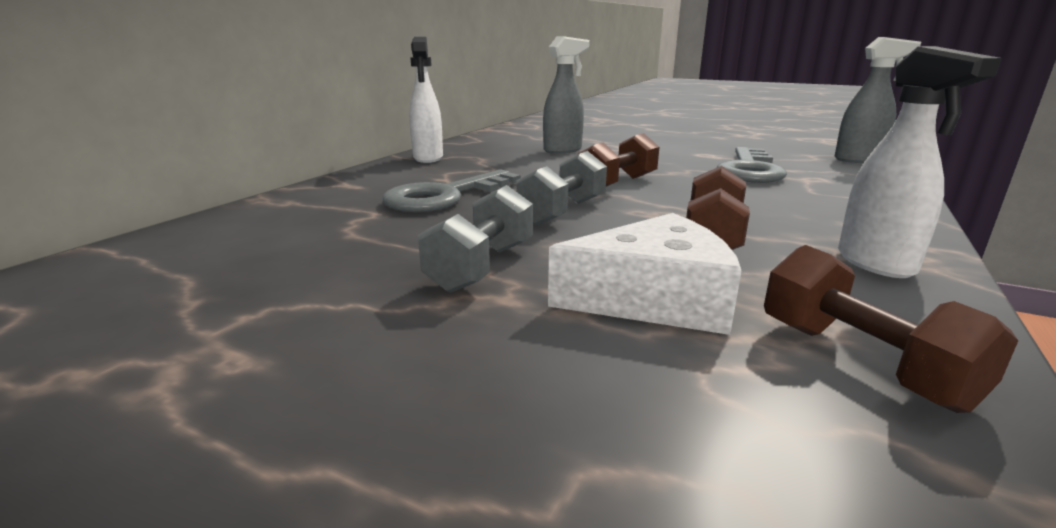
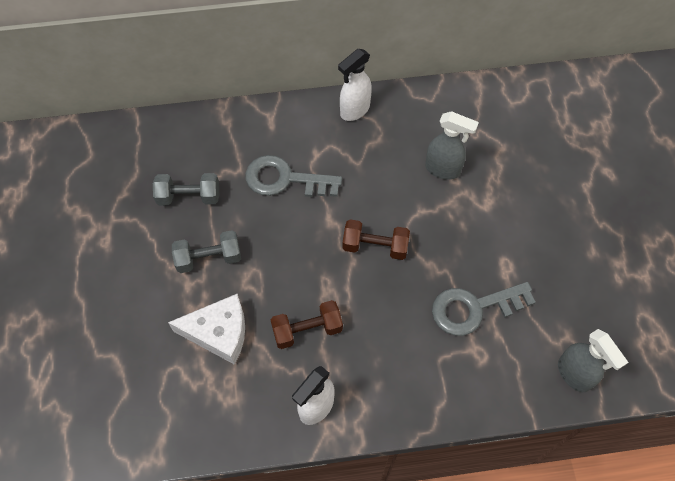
camera: 55 degrees right, 40 degrees up
grey dumbbell [516,151,607,225] -> grey dumbbell moved to [153,173,219,206]
white cheese [548,213,741,335] -> white cheese turned 45 degrees counterclockwise [168,294,245,365]
brown dumbbell [764,245,1018,413] -> none

